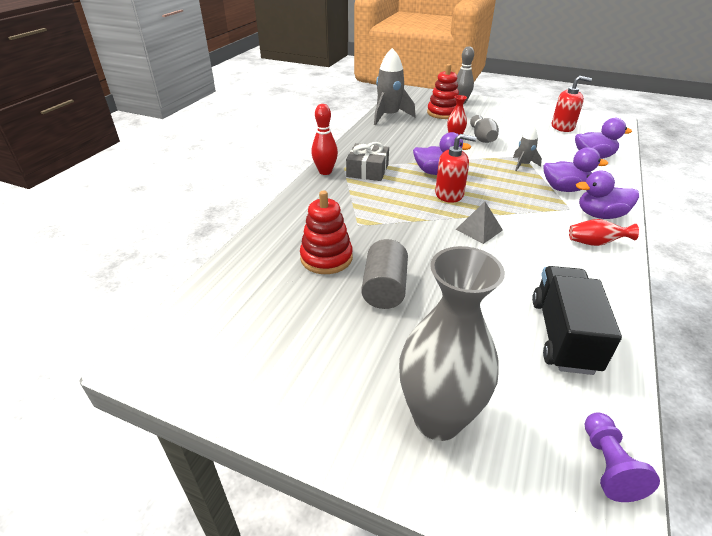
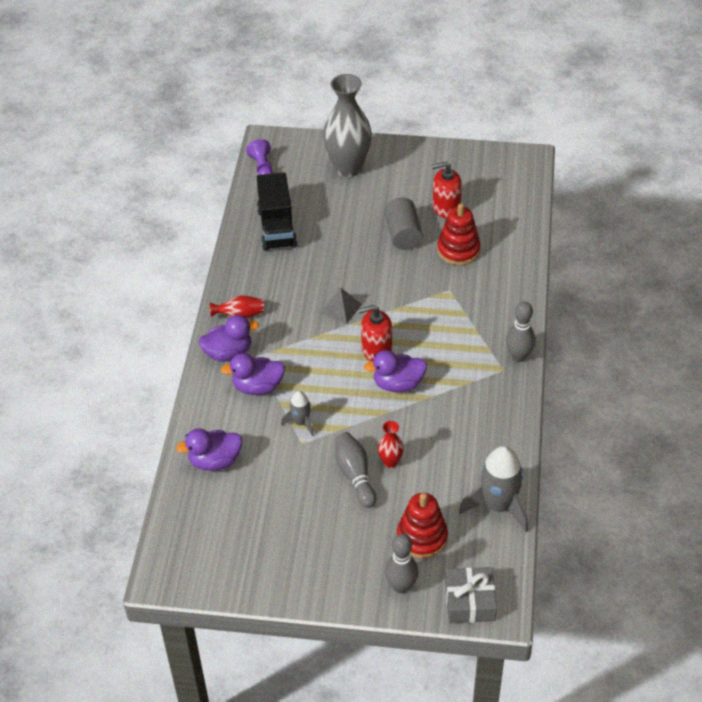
camera: 165 degrees right, 10 degrees up
red bowling pin [311,104,338,175] -> grey bowling pin [506,302,536,362]
grey gift [346,142,389,181] -> grey gift moved to [445,567,497,623]
red soap dispenser [552,76,592,132] -> red soap dispenser moved to [432,162,462,219]

